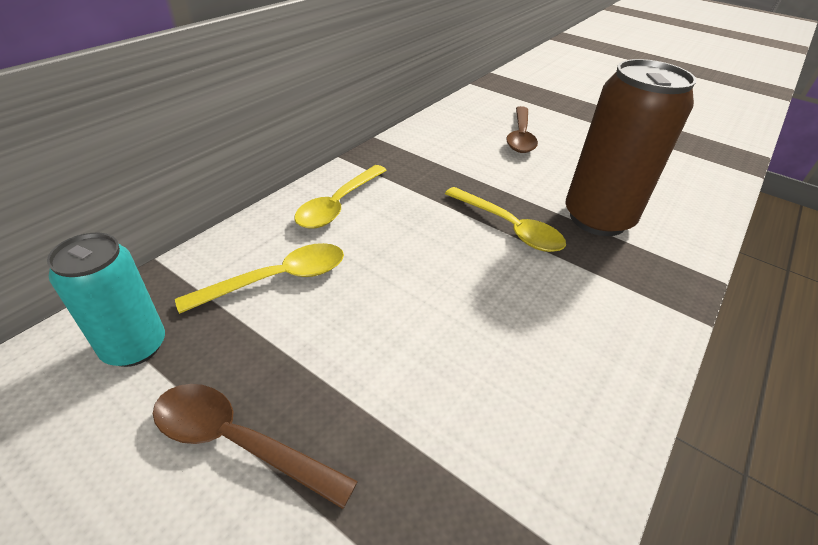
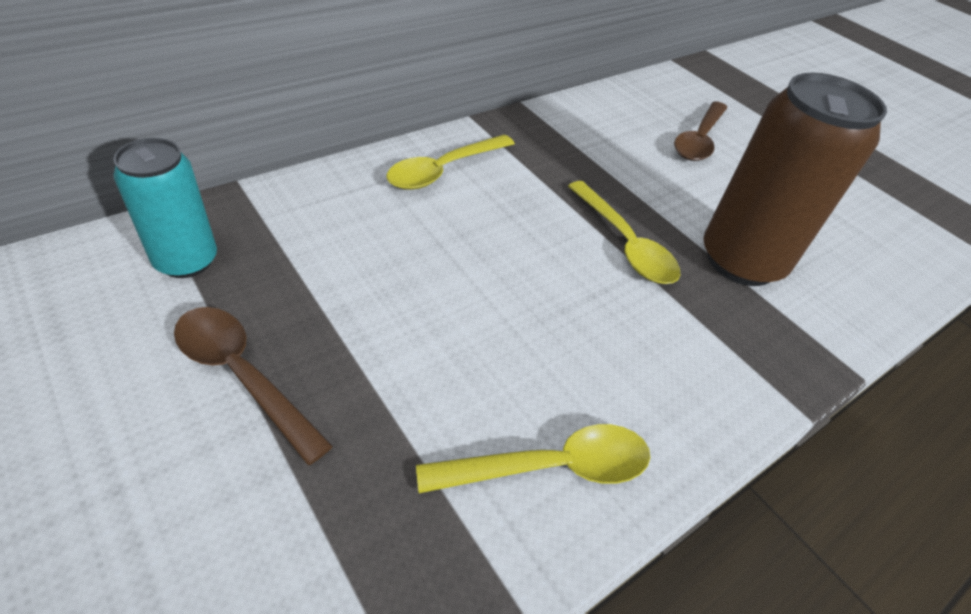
camera: 15 degrees right, 5 degrees up
yellow spoon [175,243,344,314] -> yellow spoon moved to [416,424,650,493]

